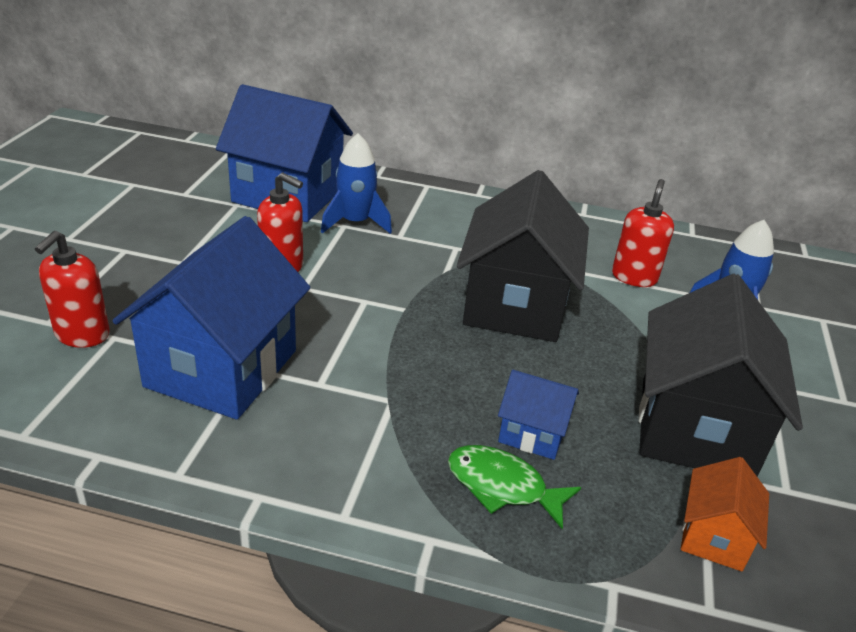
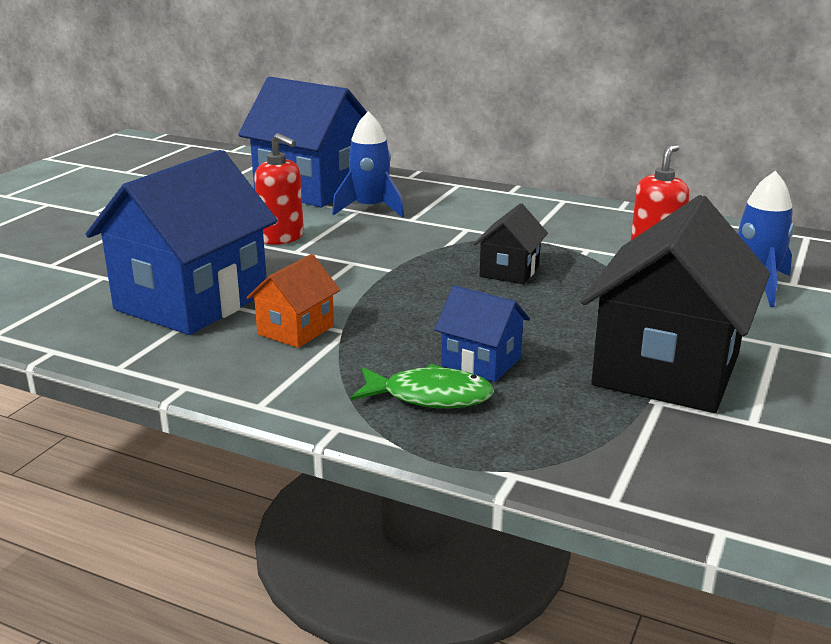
camera: 15 degrees right, 10 degrees down
red soap dispenser [35,231,110,348] -> none
green fish [448,445,581,529] -> green fish turned 150 degrees clockwise [351,364,494,408]
black house [457,170,589,342] -> black house [474,203,548,284], size x0.48
orange house [681,457,769,571] -> orange house moved to [246,254,340,348]

